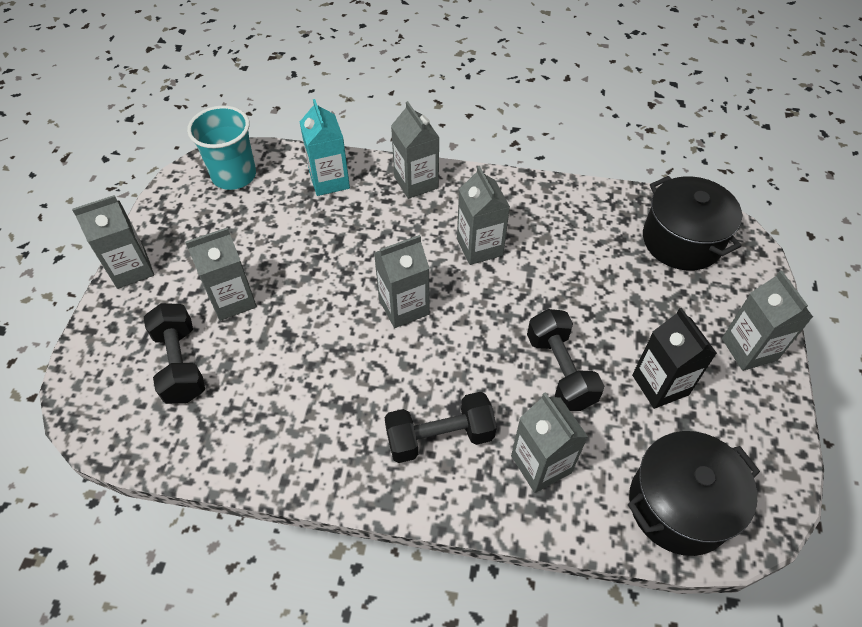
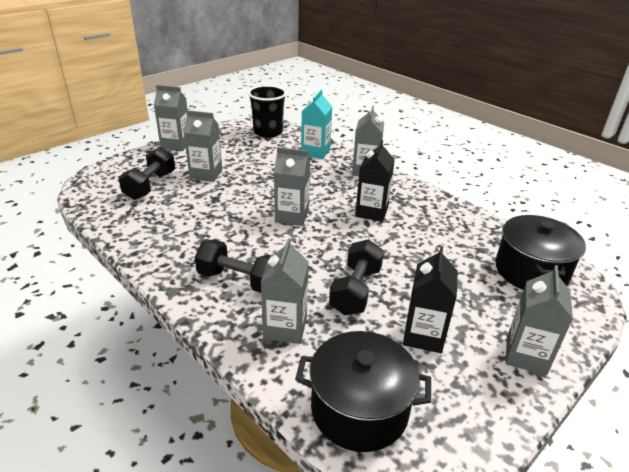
camera: 35 degrees right, 20 degrees down
turquoise cup [187,106,256,190] -> black cup [248,85,287,138]
grey carton [457,166,510,265] -> black carton [355,140,395,222]

